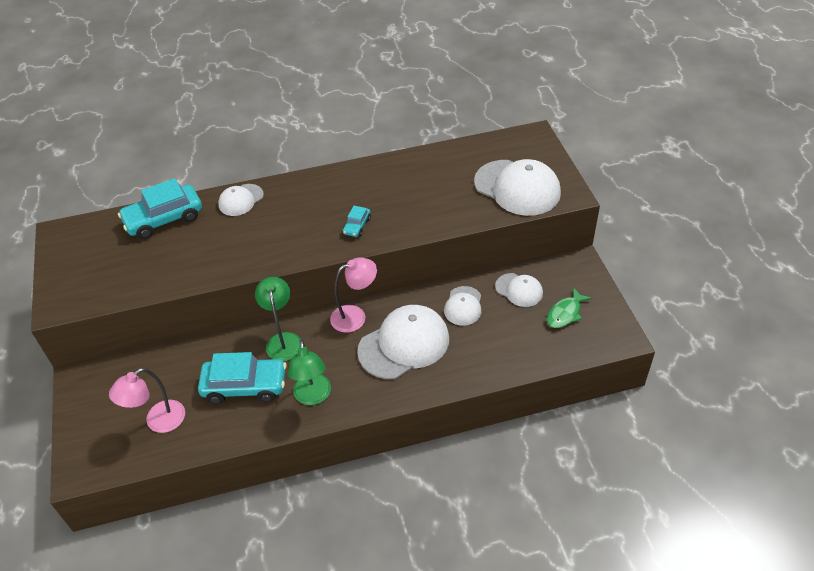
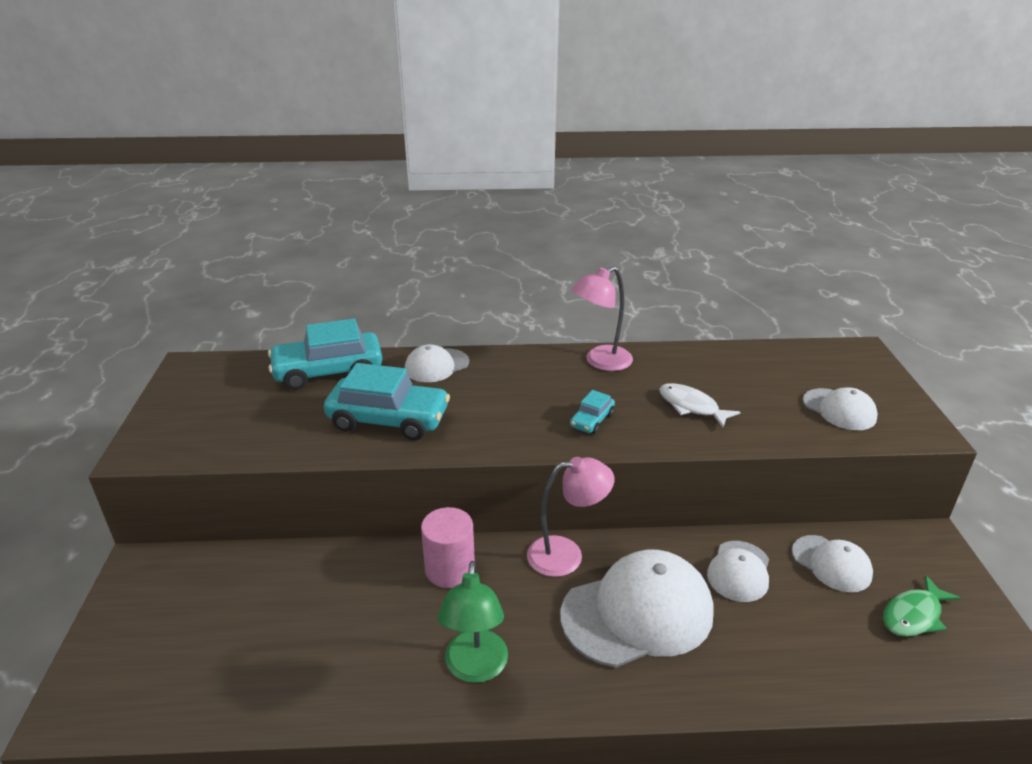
camera: 10 degrees right, 15 degrees down
pink lamp [109,368,185,433] -> pink lamp moved to [571,266,633,371]
turquoise car [198,352,287,404] -> turquoise car moved to [324,363,450,440]
green lamp [255,277,301,361] -> pink cylinder [421,507,475,588]
white cap [474,159,561,216] -> white cap [803,387,878,430], size x0.54
none -> white fish [659,383,740,428]

